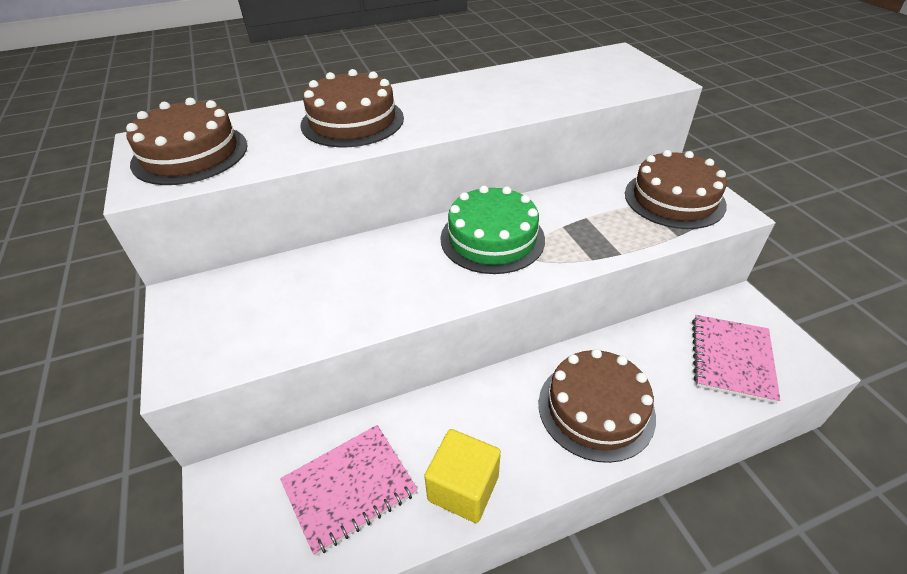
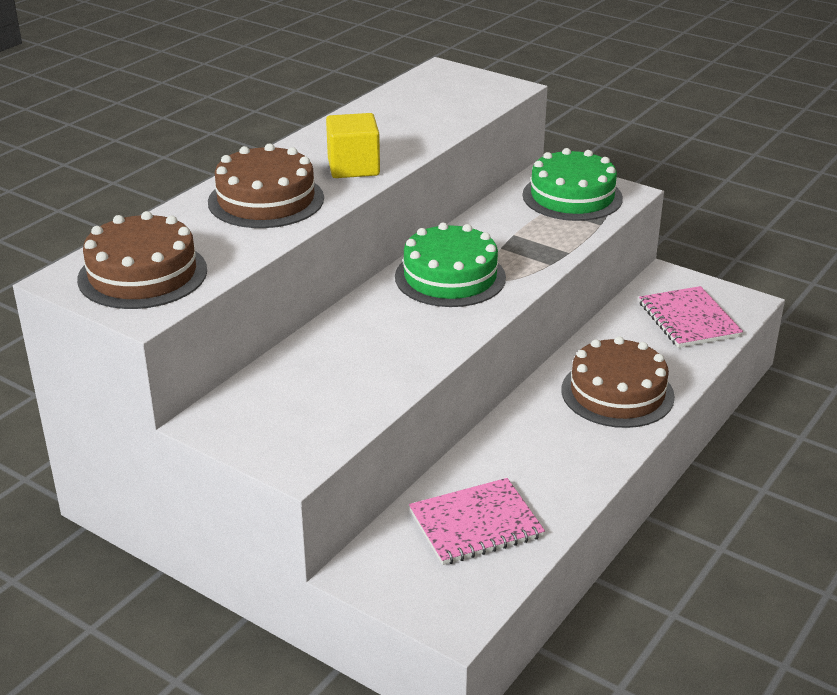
camera: 35 degrees left, 10 degrees down
pink notebook [280,425,418,556] -> pink notebook turned 45 degrees clockwise [409,478,545,565]
yellow cube [424,429,501,523] -> yellow cube moved to [326,113,380,178]
brown cake [625,150,727,229] -> green cake [523,148,623,221]

